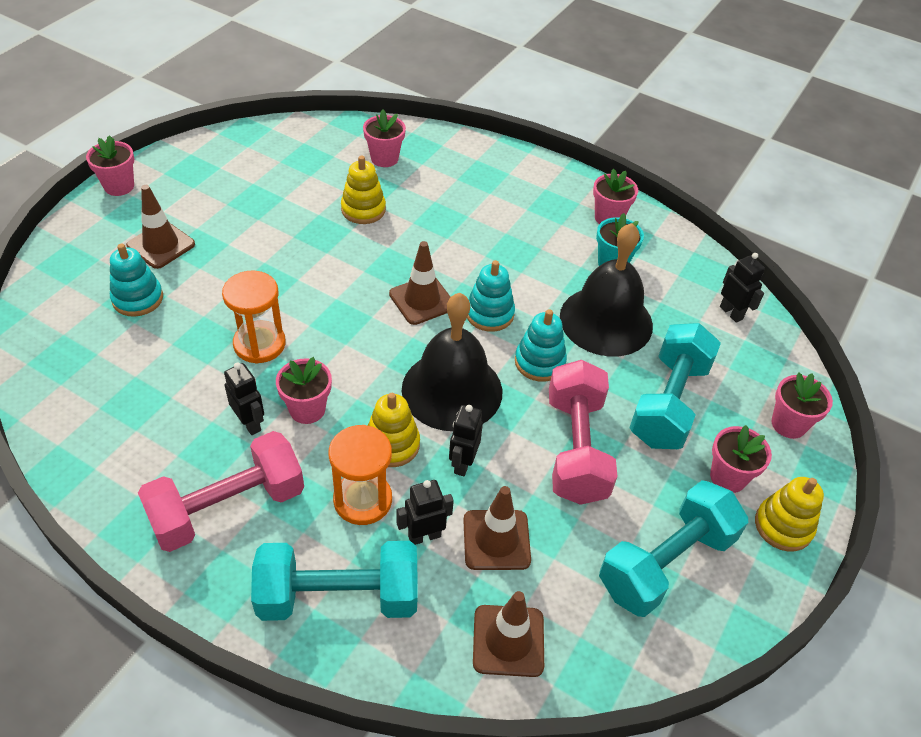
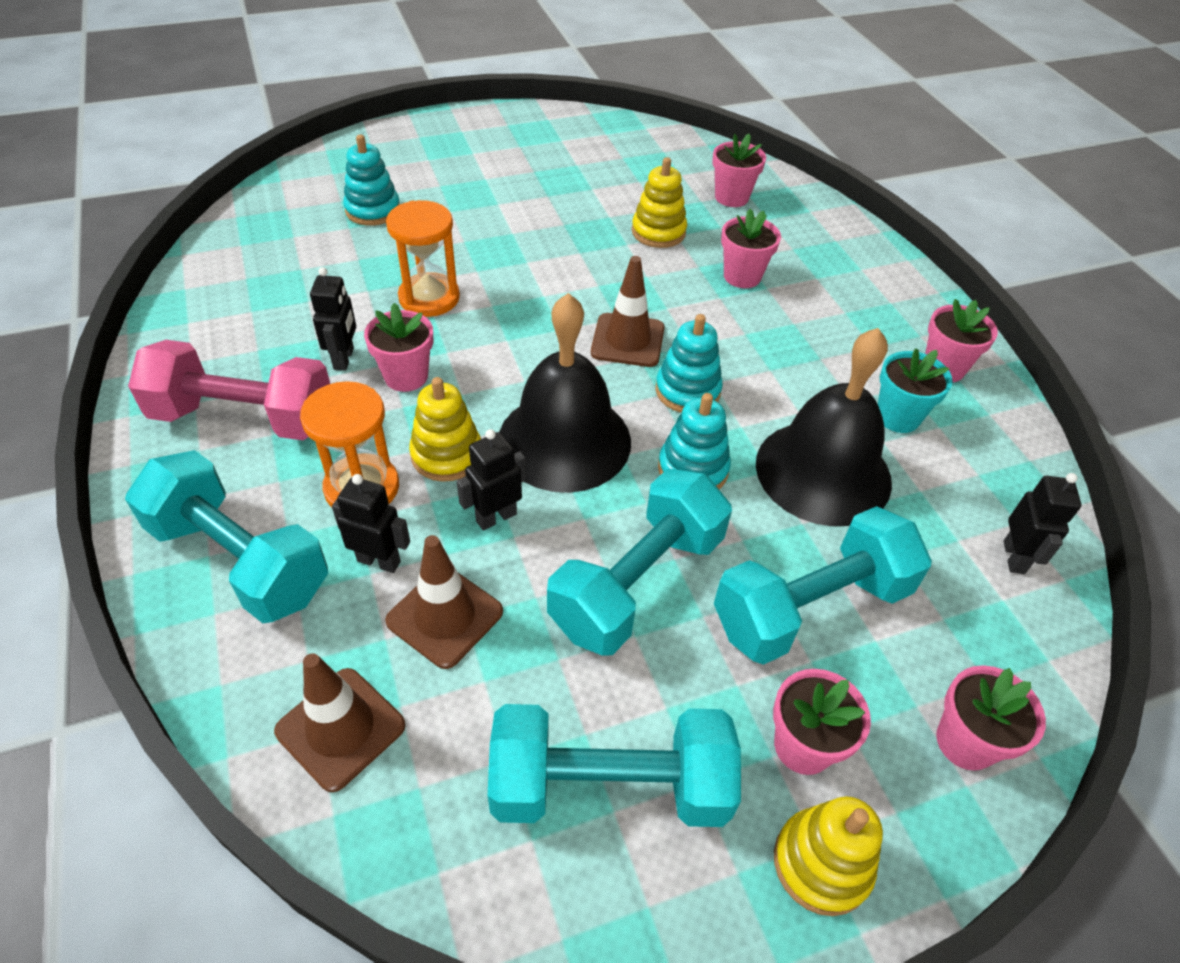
camera: 40 degrees right, 0 degrees up
pink flower pot [86,135,134,196] -> pink flower pot moved to [721,209,781,288]
brown traffic cone [126,185,195,269] -> none
pink dumbbell [549,360,618,505] -> turquoise dumbbell [547,469,732,656]

